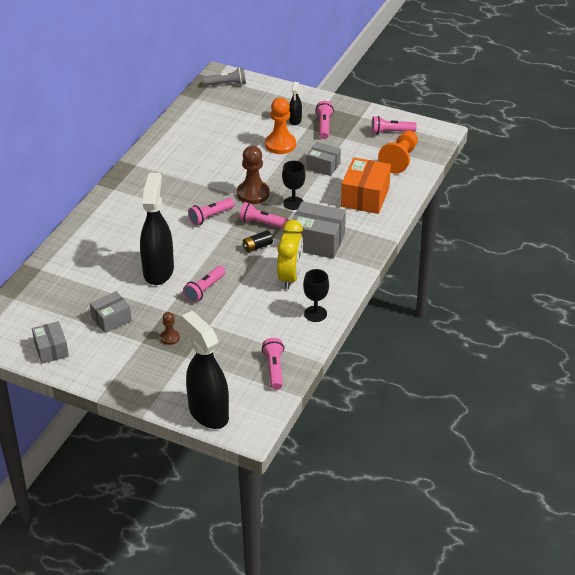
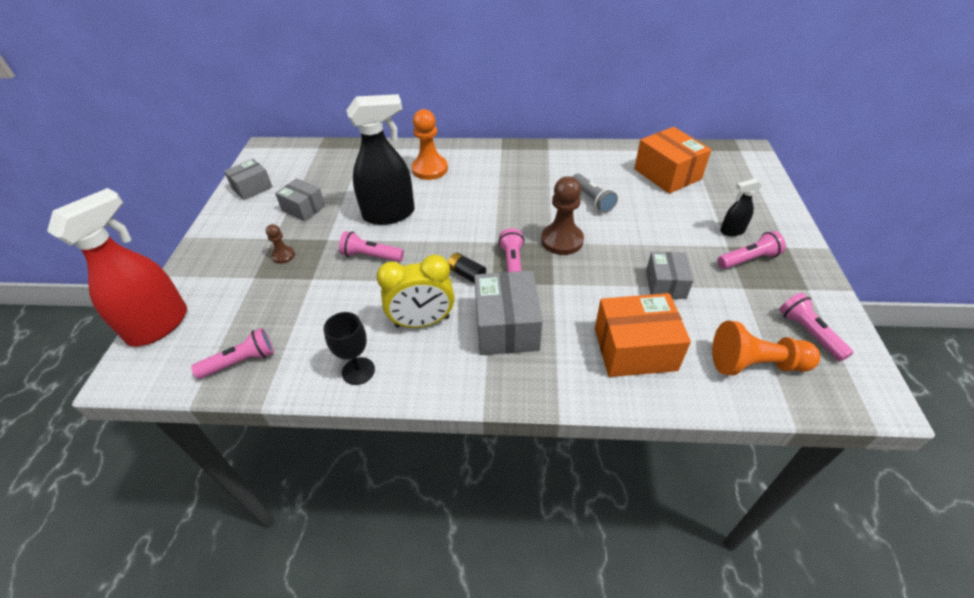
camera: 70 degrees right, 5 degrees up
black spray bottle [181,311,229,429] -> red spray bottle [47,188,187,347]
pink flashlight [188,198,235,225] -> none
grey flashlight [203,67,246,86] -> grey flashlight moved to [573,173,618,213]
orange pawn [265,98,296,154] -> orange pawn moved to [412,109,448,180]
black goblet [282,161,306,210] -> none
none -> orange box [634,127,711,194]

